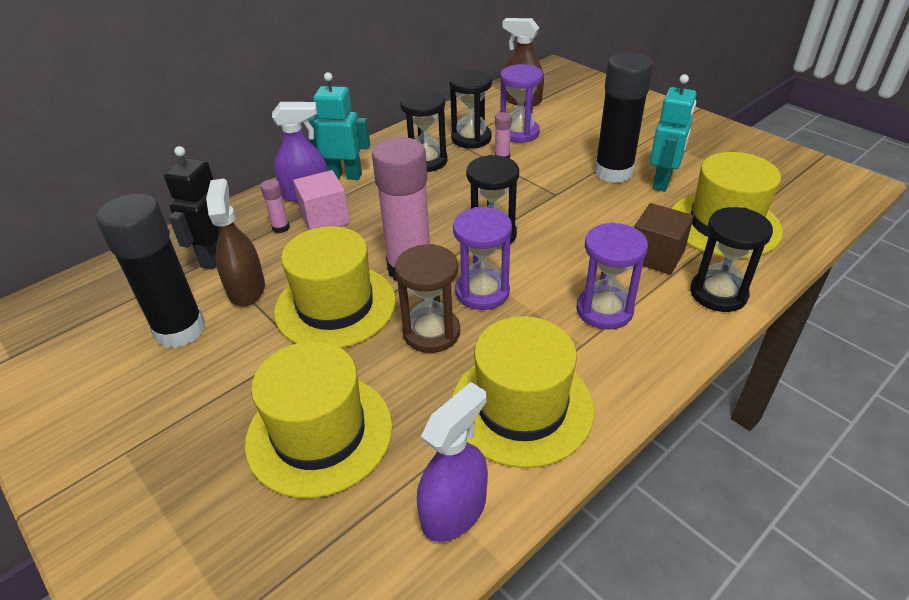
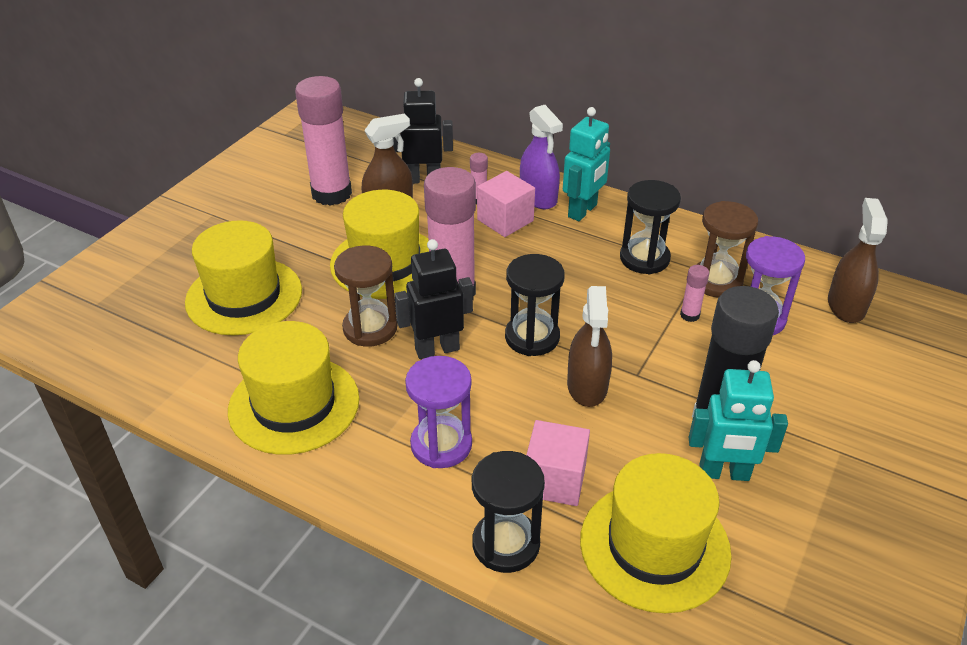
camera: 70 degrees right, 0 degrees up
black glue stick [96,194,206,348] -> pink glue stick [295,76,352,206]
turquoise robot [308,72,370,180] -> turquoise robot turned 45 degrees clockwise [563,107,610,221]
purple spray bottle [417,382,488,542] -> none
black hourglass [449,70,492,148] -> brown hourglass [696,201,758,298]
purple hourglass [453,207,512,310] -> black robot [394,239,473,359]
brown cube [634,203,694,275] -> pink cube [526,420,590,506]
none -> brown spray bottle [567,286,612,407]

